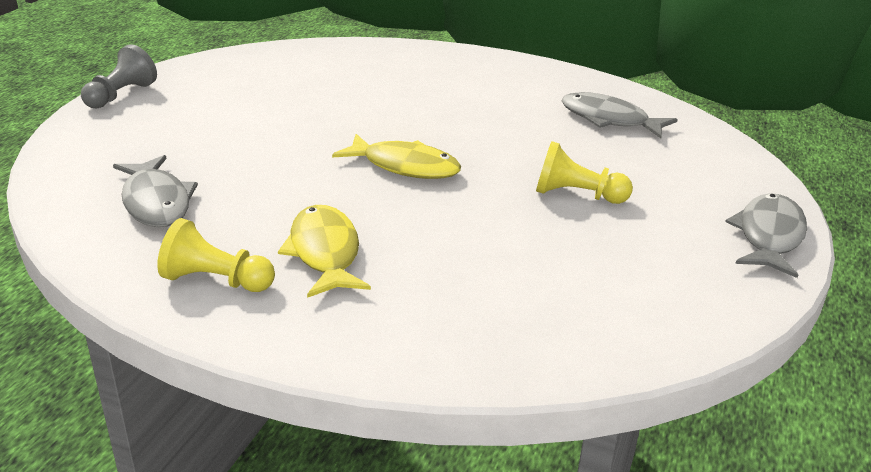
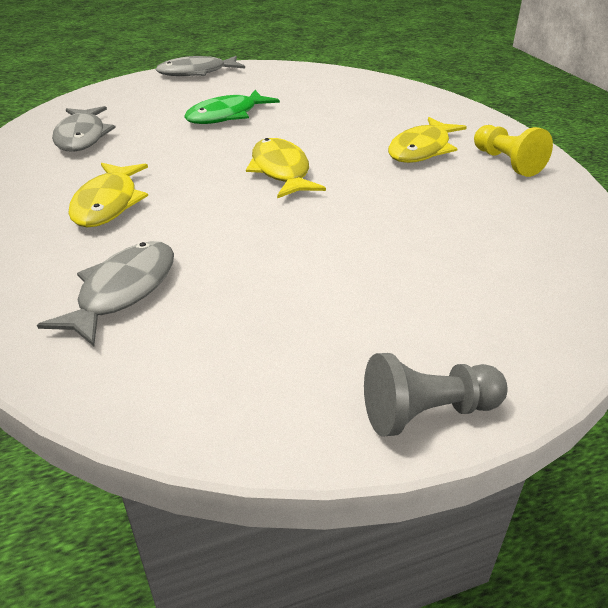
camera: 130 degrees left, 5 degrees up
grey fish [113,155,198,227] -> grey fish moved to [37,241,174,346]
yellow pawn [536,141,633,204] -> green fish [184,90,280,124]
none -> yellow fish [68,163,148,227]

